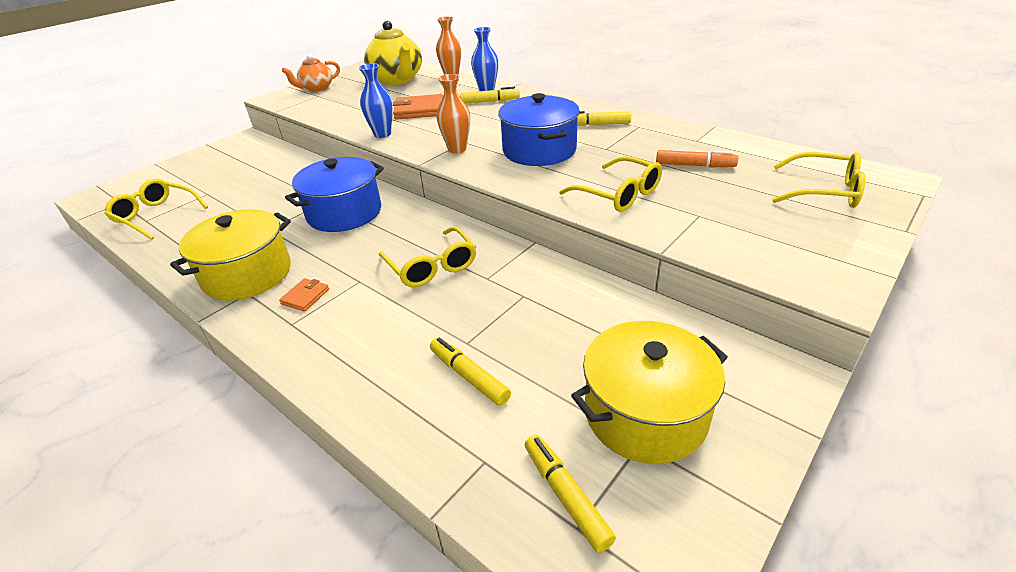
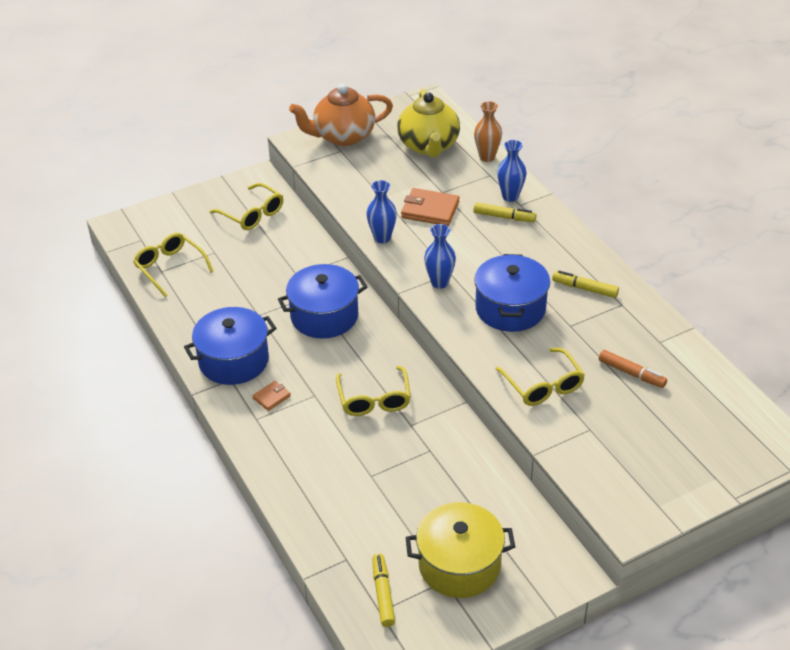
camera: 20 degrees right, 5 degrees up
yellow pot [170,209,291,301] -> blue pot [184,307,277,385]
orange teapot [282,54,340,92] -> orange teapot [289,84,393,146], size x1.68
yellow marker [430,337,511,406] -> none
orange vase [437,74,470,153] -> blue vase [424,224,456,289]
yellow glasses [772,152,865,208] -> yellow glasses moved to [210,183,283,230]

